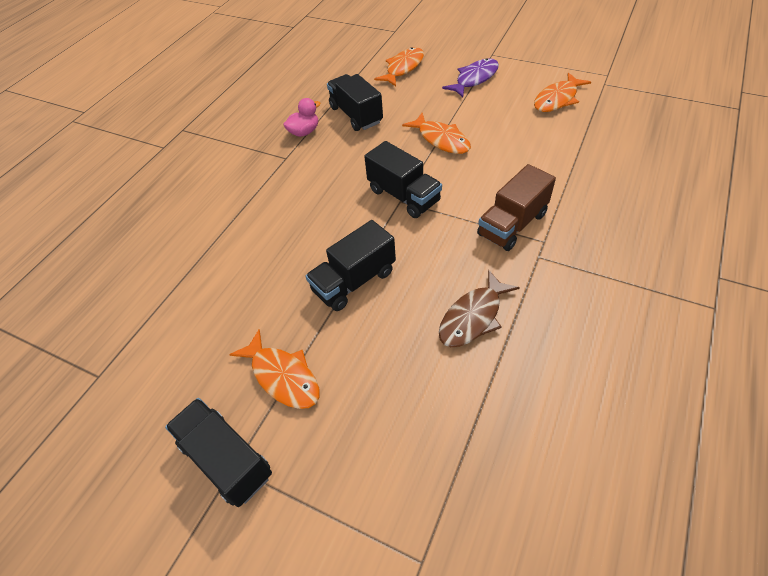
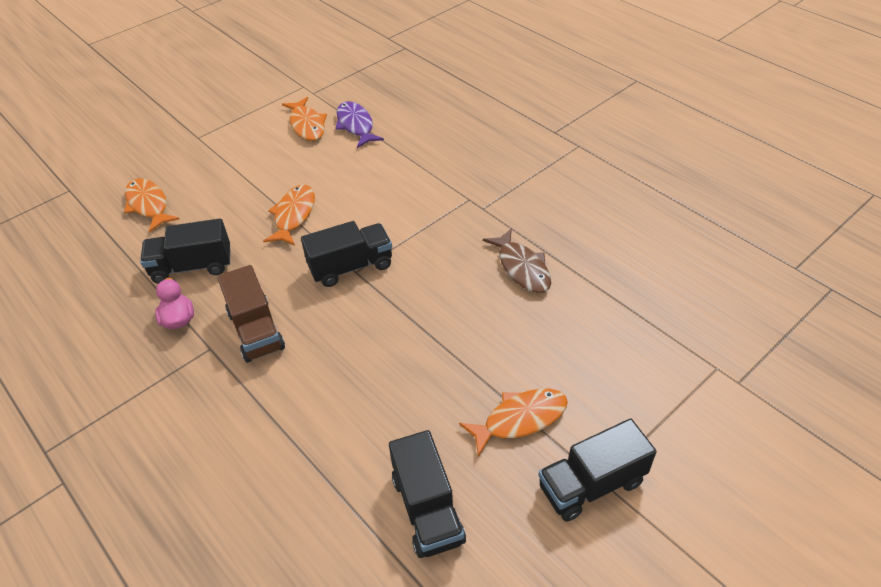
camera: 70 degrees left, 5 degrees down
black truck [305,220,396,311] -> black truck moved to [389,430,466,558]
orange fish [402,113,471,154] -> orange fish turned 60 degrees counterclockwise [263,184,315,246]
purple fish [442,58,499,97] -> purple fish moved to [335,101,384,148]
brown truck [477,164,556,251] -> brown truck moved to [217,265,285,362]

